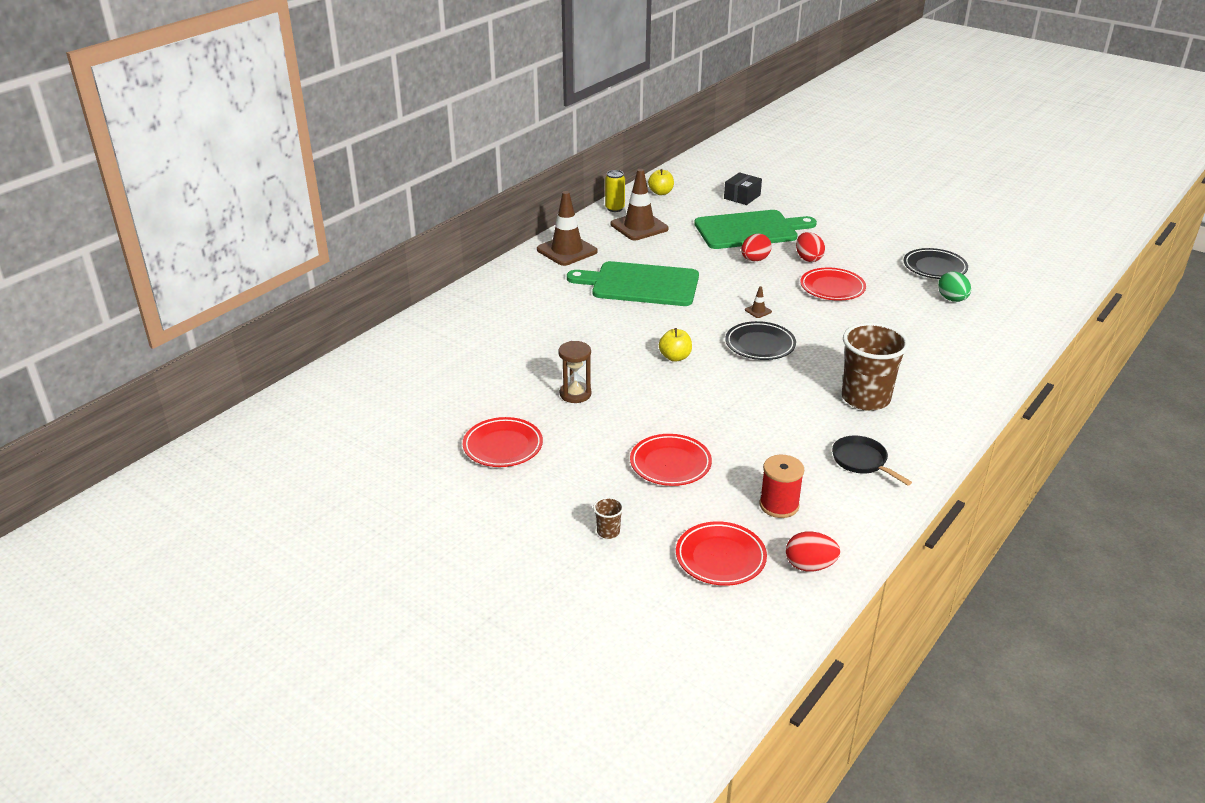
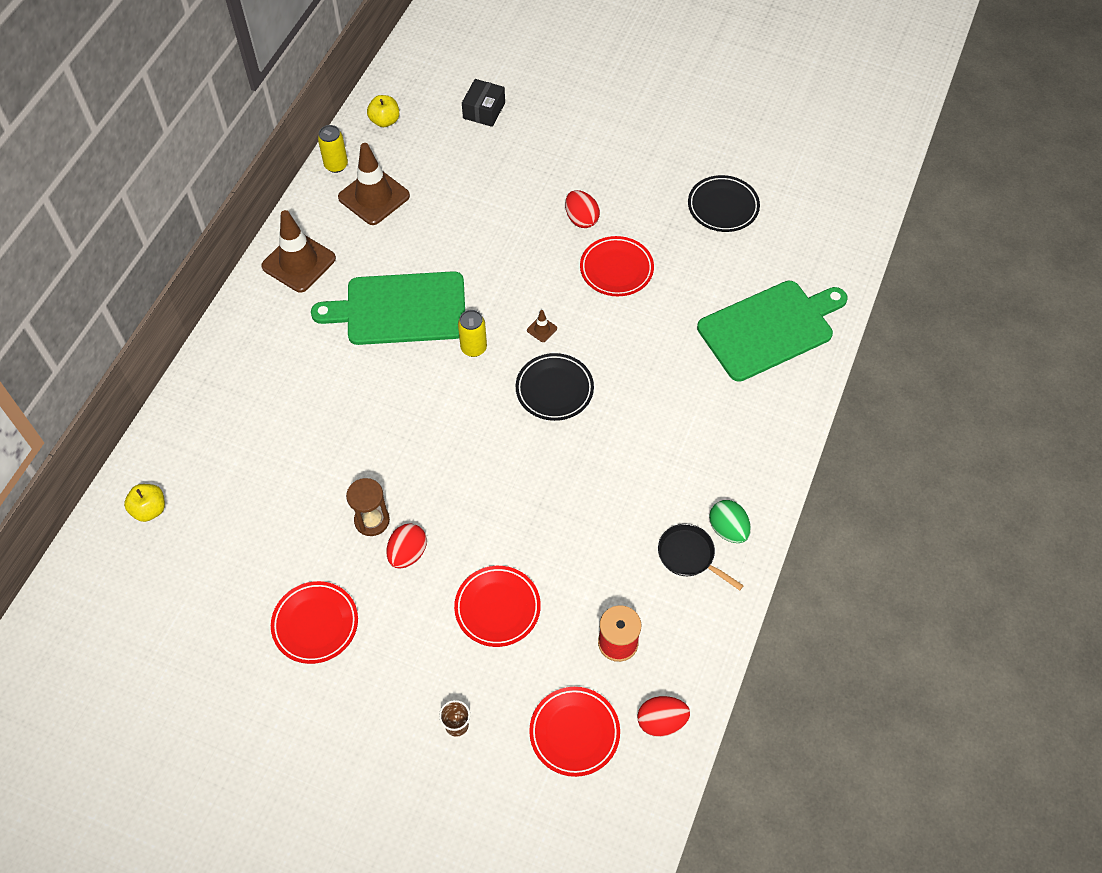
camera: 15 degrees left, 25 degrees up
yellow apple [659,328,692,362] -> yellow apple moved to [124,484,165,522]
green cutting board [694,210,817,249] -> green cutting board moved to [697,281,847,382]
red egg [741,234,772,261] -> red egg moved to [387,524,427,569]
brown cup [842,323,909,411] -> none
green egg [938,271,971,302] -> green egg moved to [709,500,751,543]
none -> yellow can [458,310,487,357]

